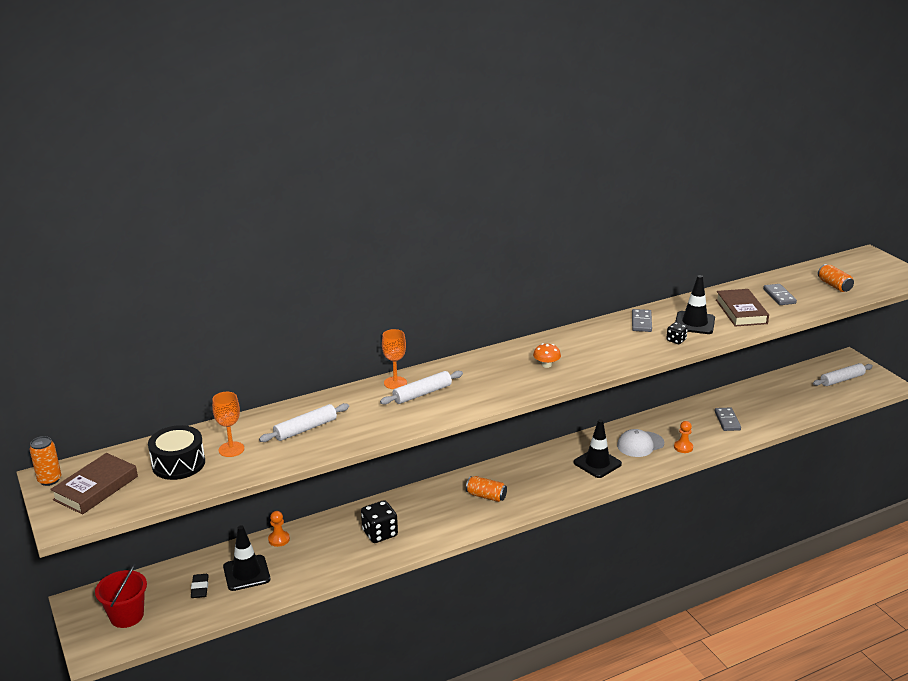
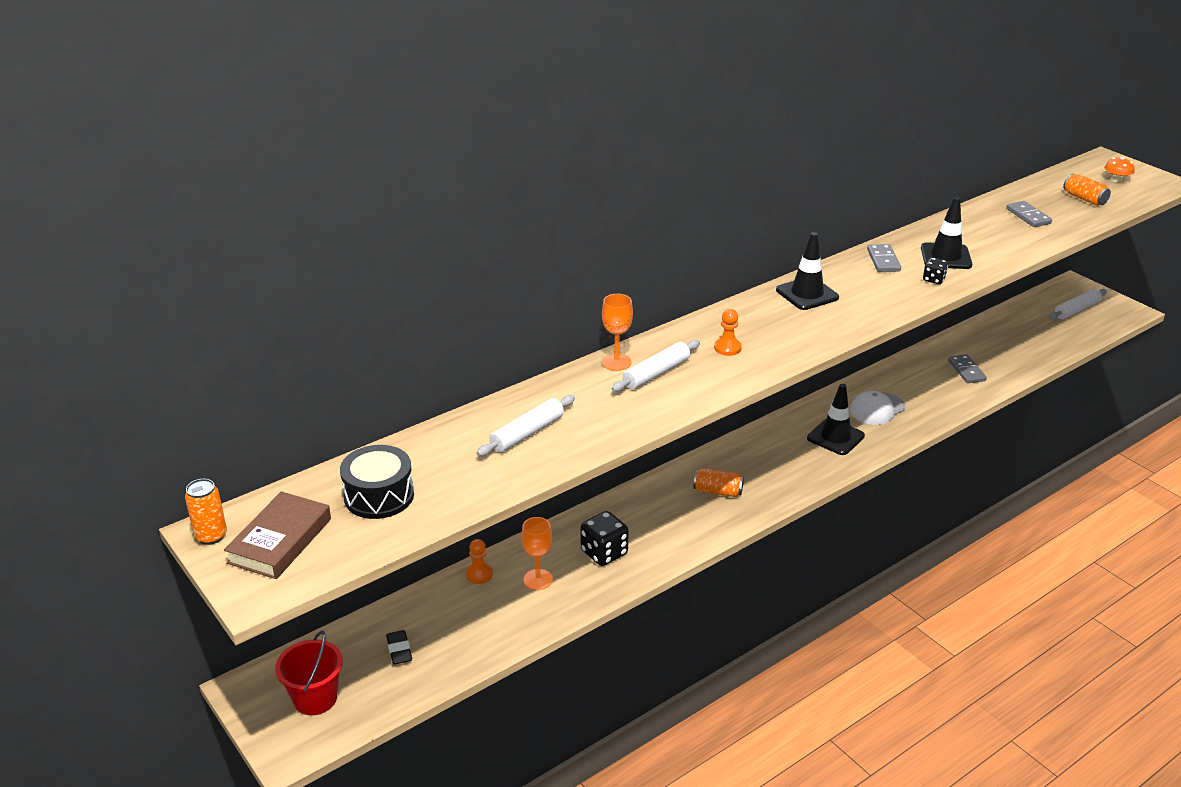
camera: 10 degrees left, 5 degrees up
orange goblet [212,392,244,457] -> orange goblet moved to [521,517,553,590]
black traffic cone [223,526,270,591] -> black traffic cone moved to [776,232,839,310]
orange mushroom [533,343,561,368] -> orange mushroom moved to [1105,157,1135,183]
orange pawn [674,421,693,453] -> orange pawn moved to [714,309,742,356]
brown book [716,289,769,327] -> none

